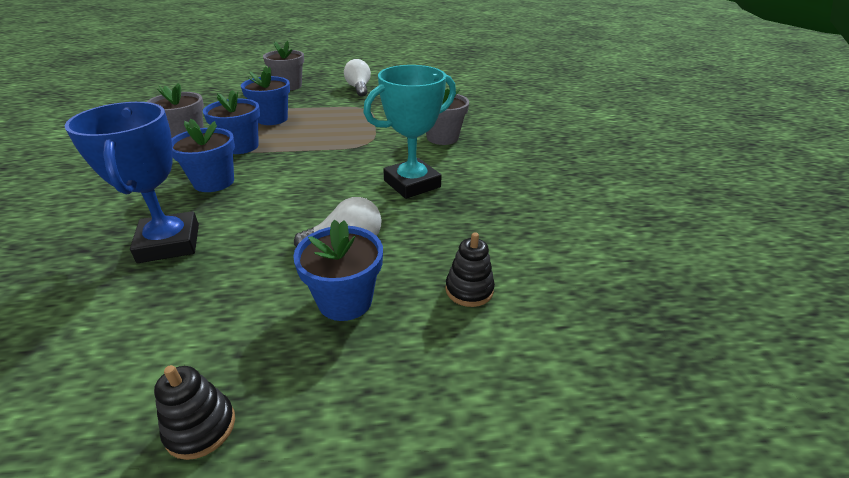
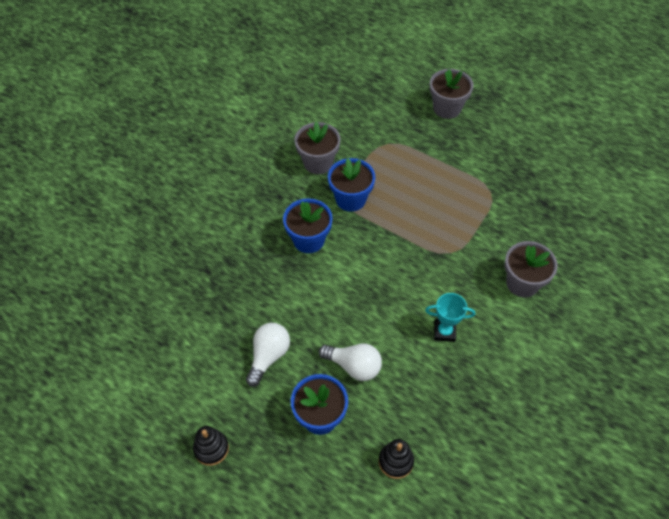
camera: 40 degrees right, 20 degrees up
blue trophy [65,102,199,263] -> none
blue flower pot [241,66,290,125] -> none
white light bulb [344,59,371,97] -> white light bulb moved to [246,323,290,387]
turquoise trophy [363,65,456,199] -> turquoise trophy [425,293,475,342], size x0.55

